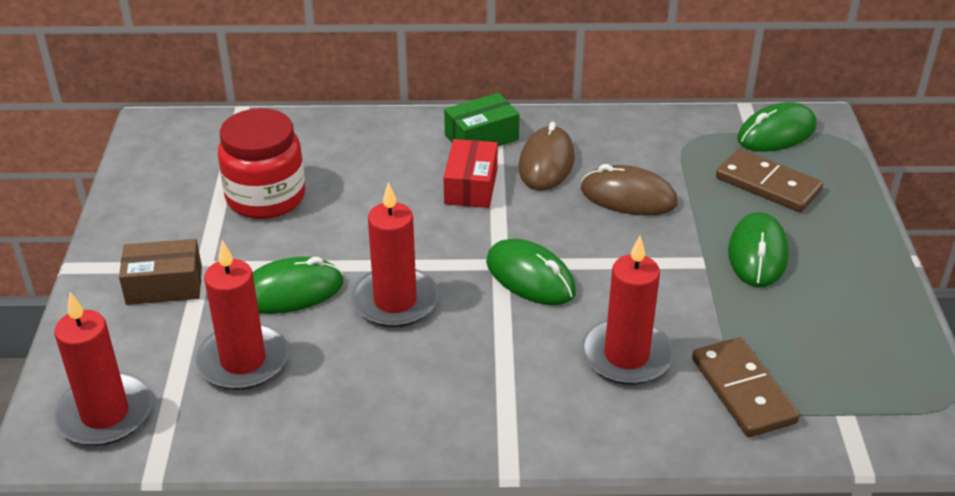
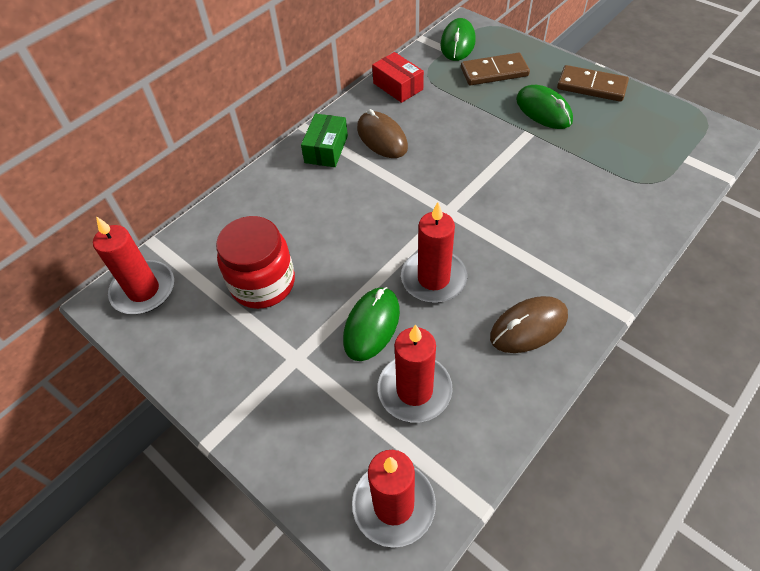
camera: 45 degrees left, 15 degrees up
brown box [119,239,202,305] -> none
red box [444,139,498,208] -> red box moved to [372,52,424,103]
green mouse [486,239,576,305] -> none
brown mouse [581,164,678,216] -> brown mouse moved to [490,296,568,353]
red candle [581,236,674,385] -> red candle moved to [93,216,174,314]
brown domino [692,337,800,437] -> brown domino moved to [557,65,629,102]

